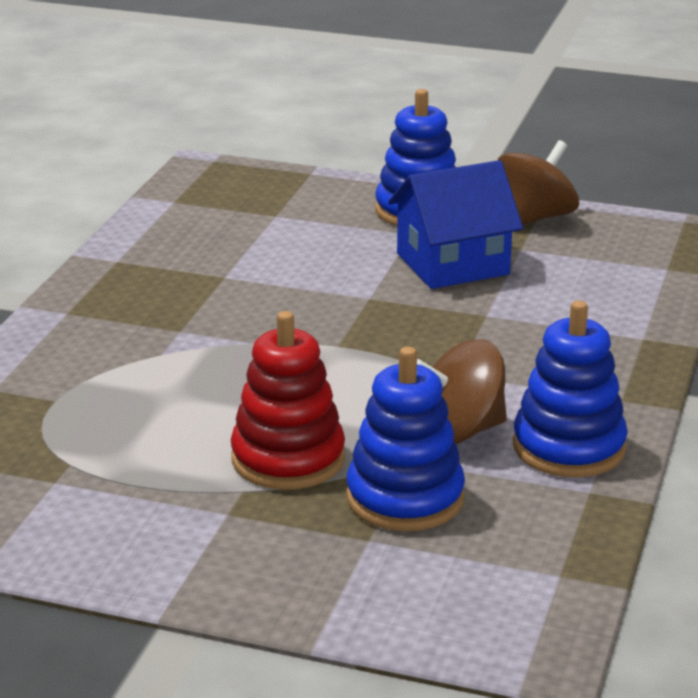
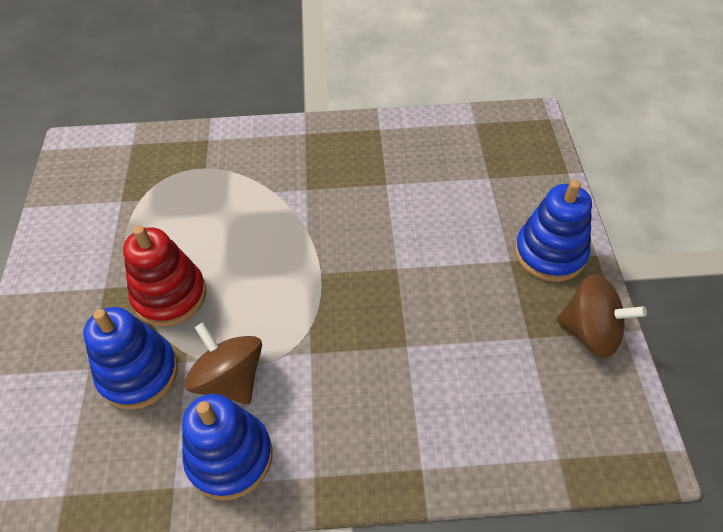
camera: 70 degrees right, 25 degrees up
blue house [388,160,523,289] -> none

